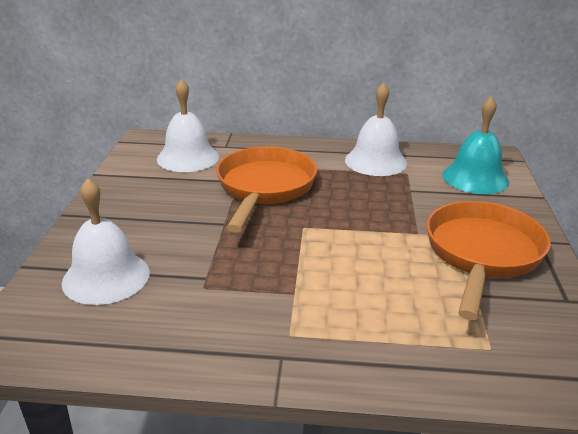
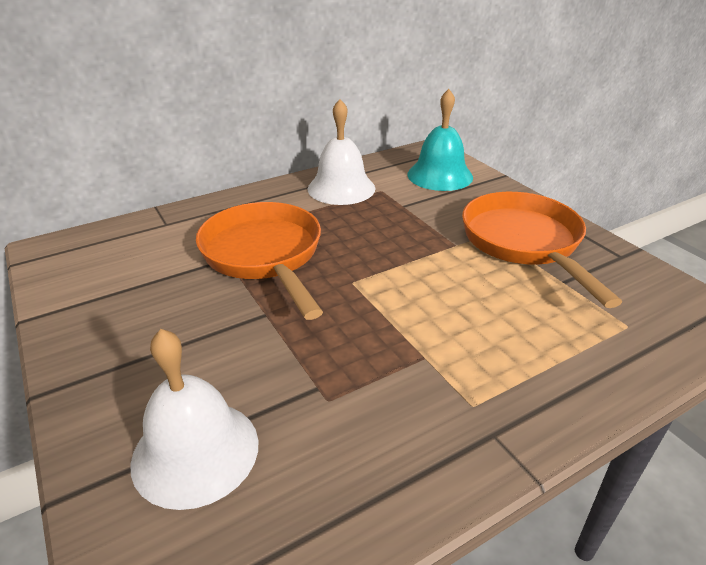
camera: 35 degrees left, 5 degrees up
white bell [157,79,219,172] -> none

